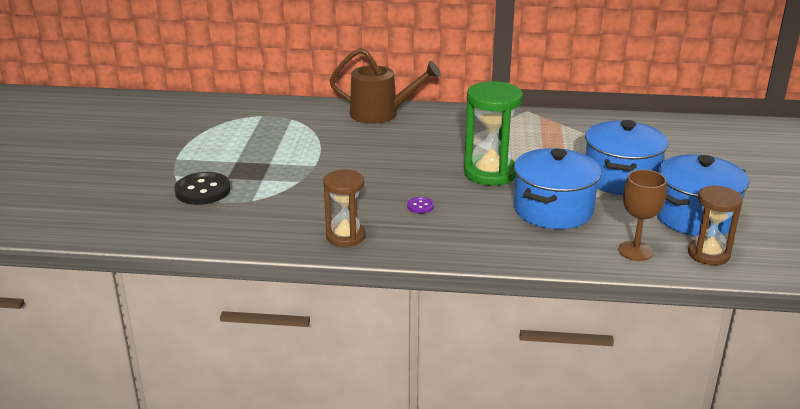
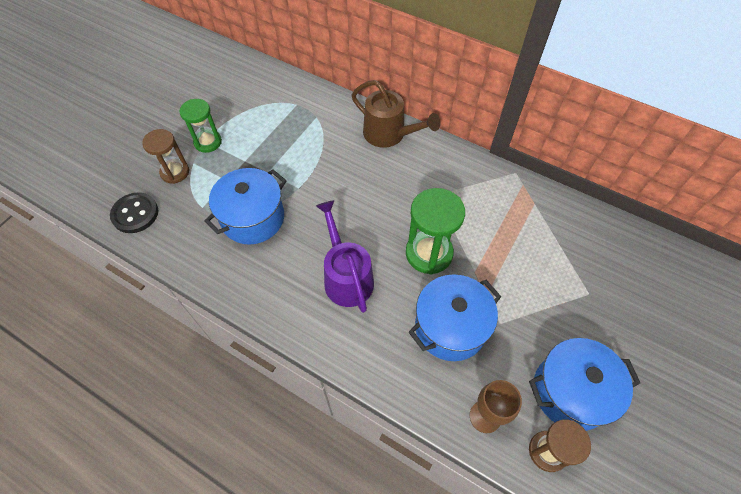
camera: 25 degrees right, 30 degrees up
black button [174,172,231,205] -> black button moved to [110,193,158,233]
brown hourglass [323,170,365,247] -> brown hourglass moved to [142,129,189,184]
purple button [407,197,434,213] -> purple watering can [316,200,374,313]
blue pot [585,120,668,195] -> blue pot moved to [204,168,287,245]
none -> green hourglass [180,99,222,153]

